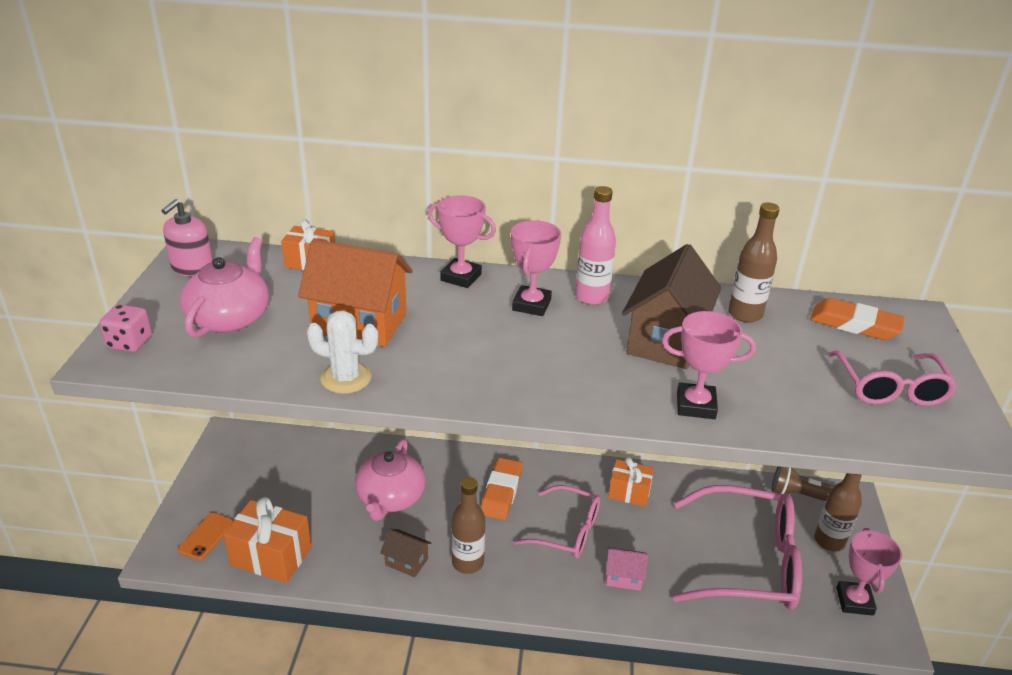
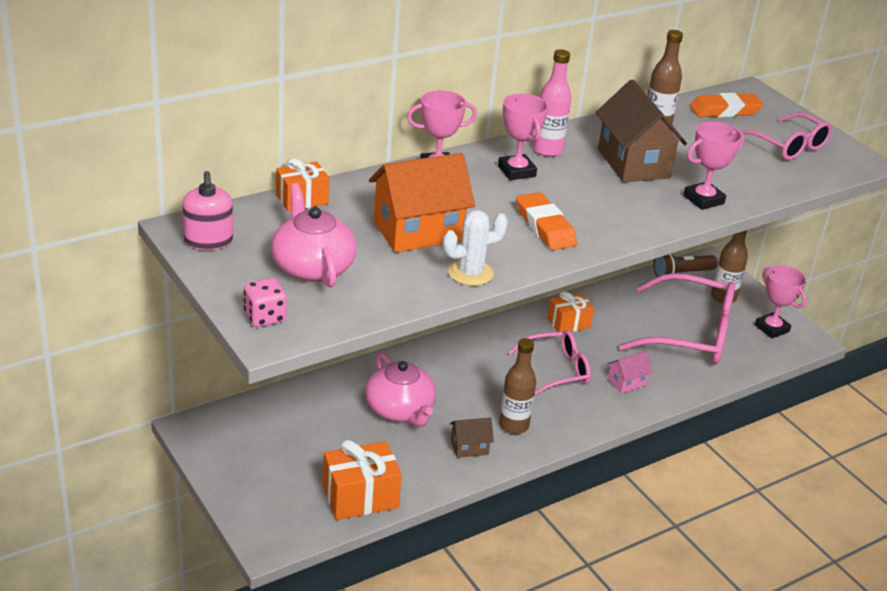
camera: 40 degrees left, 0 degrees up
orange phone [177,512,234,561] -> none
orange eraser [481,458,523,520] -> orange eraser moved to [516,192,577,250]
pink glasses [673,485,802,610] -> pink glasses turned 45 degrees clockwise [619,273,735,364]

